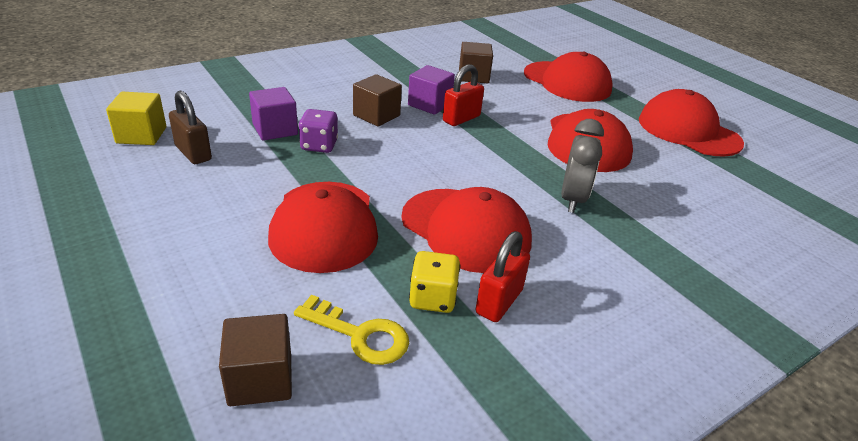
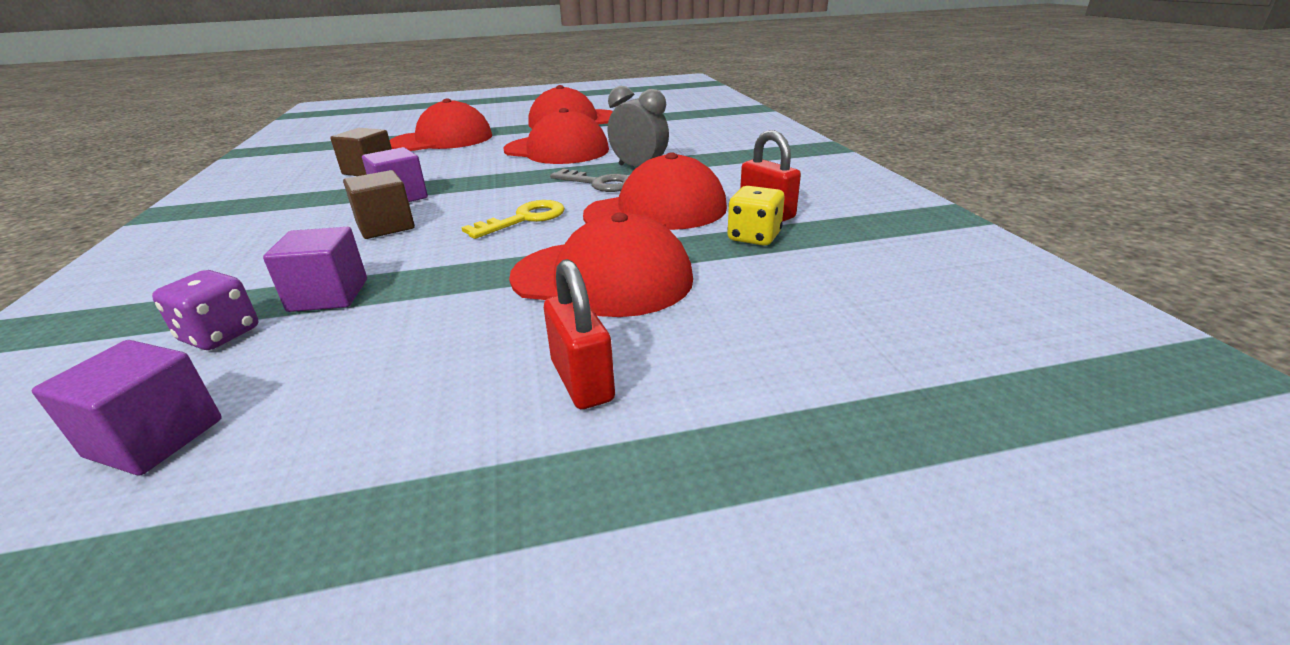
camera: 65 degrees left, 5 degrees down
yellow cube [106,92,166,145] -> purple cube [32,340,222,475]
brown padlock [169,90,212,164] -> none
brown cube [219,314,292,406] -> none
yellow key [294,295,409,365] -> yellow key moved to [461,200,565,239]
purple dice [299,109,338,153] -> purple dice moved to [152,270,258,350]
red padlock [443,64,484,126] -> red padlock moved to [544,259,615,409]
none -> grey key [550,169,629,192]

